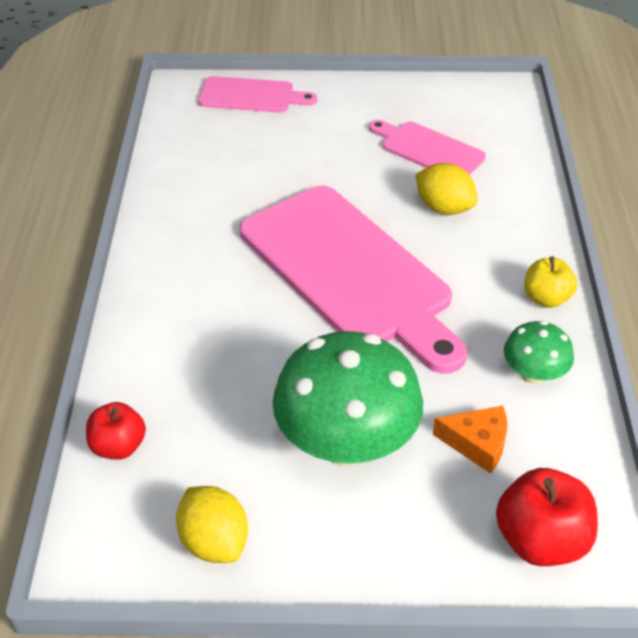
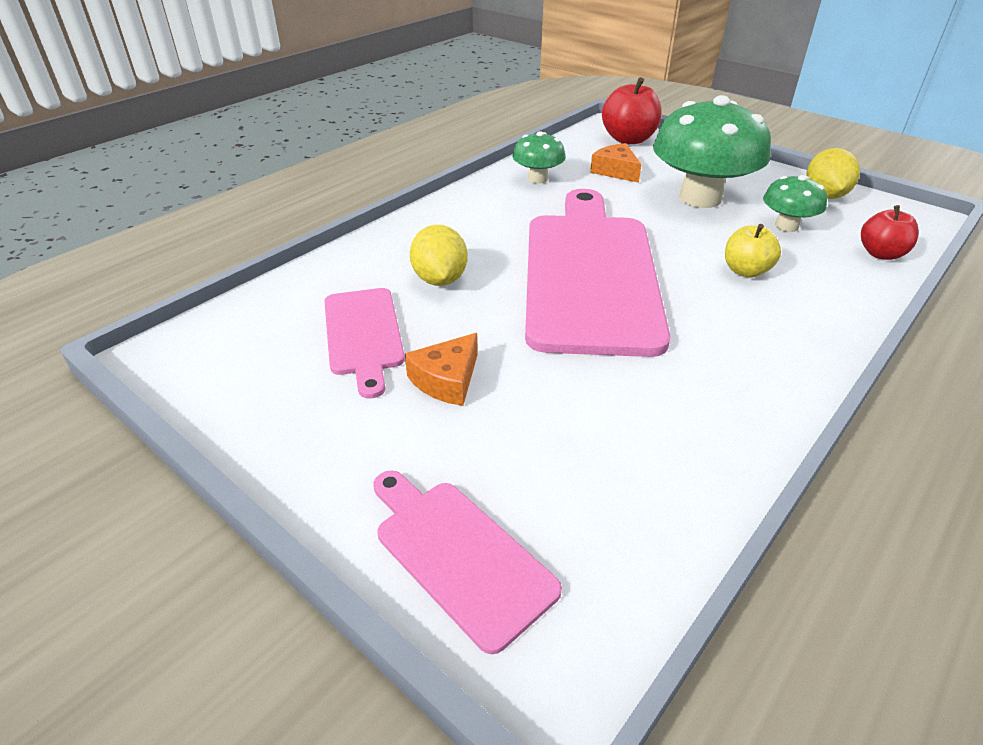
camera: 140 degrees left, 5 degrees down
yellow apple [524,256,577,308] -> yellow apple moved to [725,224,781,278]
none -> orange cheese [405,333,478,406]
none -> green mushroom [763,175,827,232]

